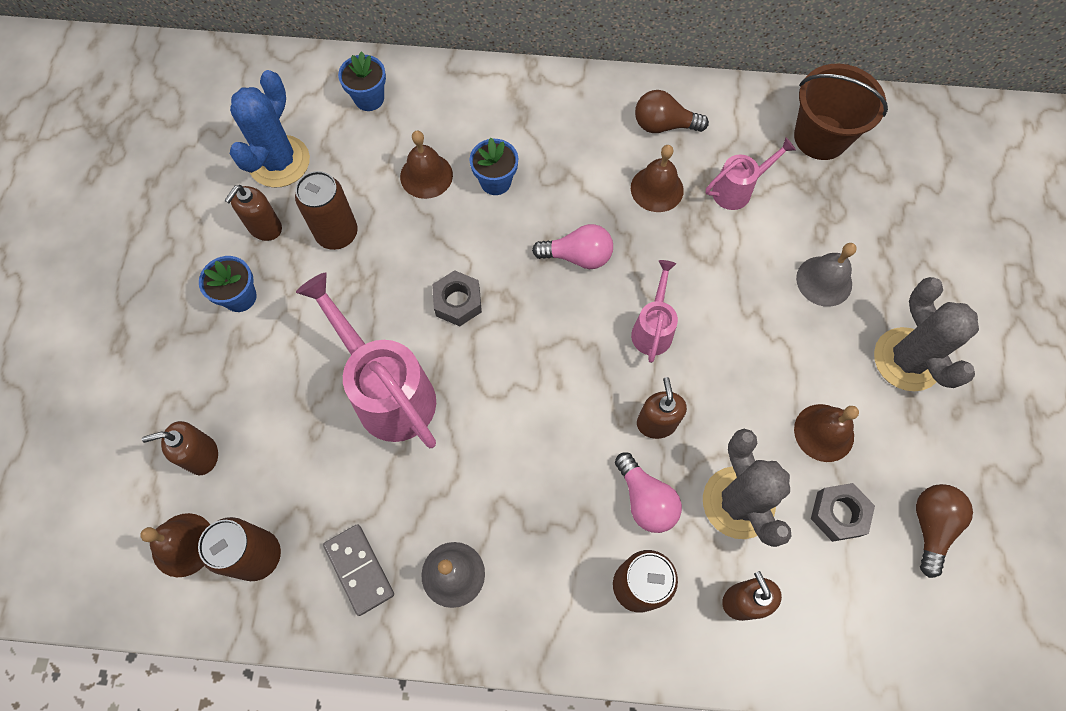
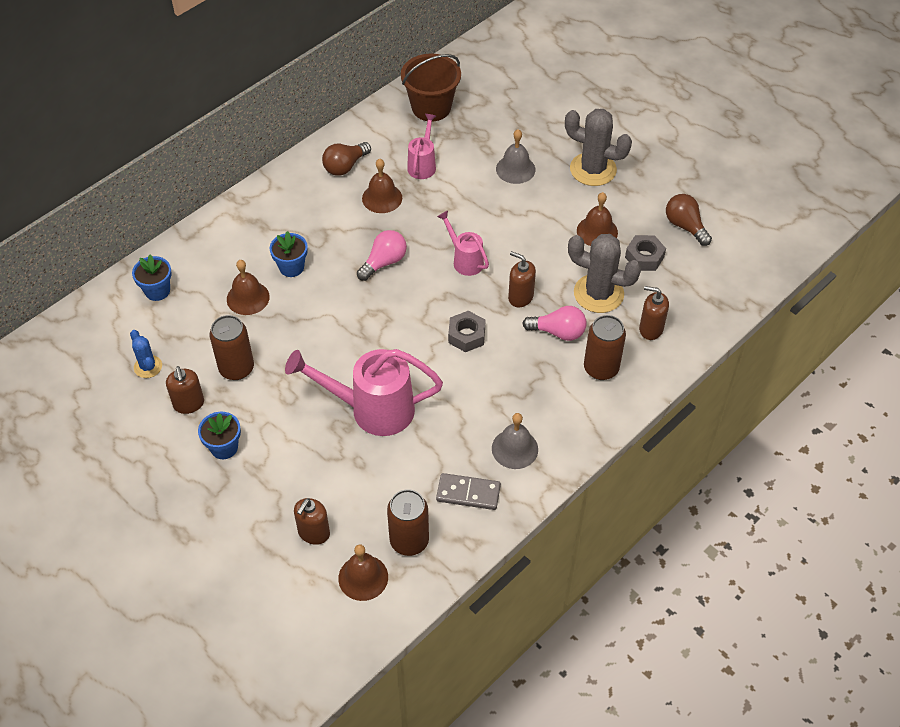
camera: 50 degrees left, 15 degrees down
blue cactus [230,70,310,188] -> blue cactus [130,330,162,378], size x0.54
grey nut [432,270,482,326] -> grey nut moved to [448,311,486,352]

